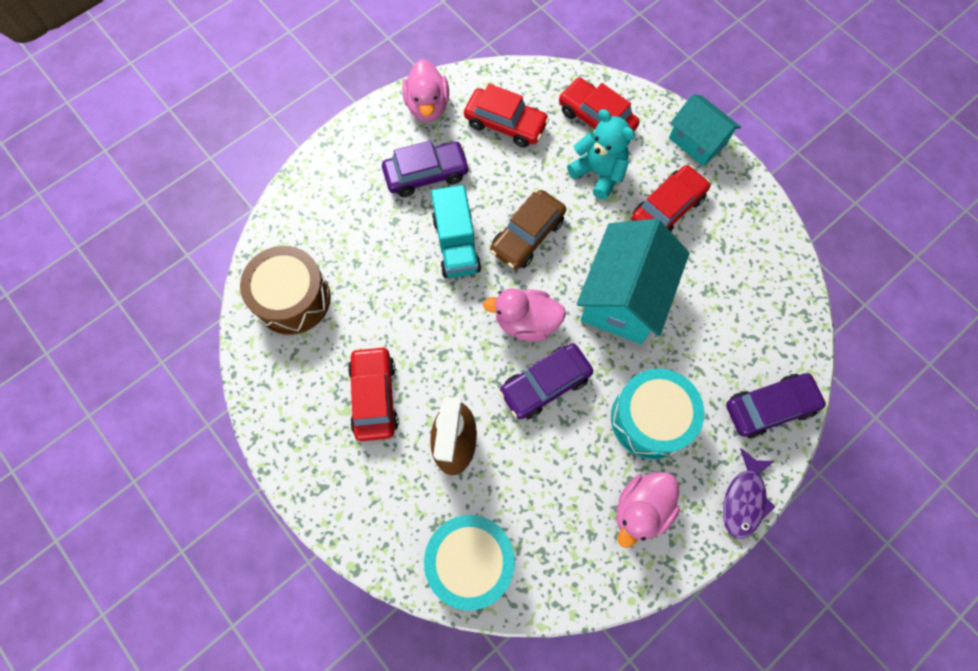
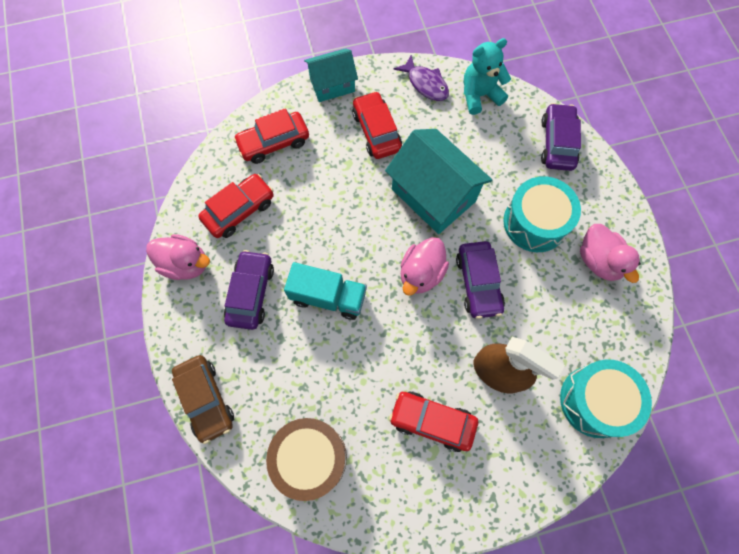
camera: 65 degrees left, 0 degrees up
brown car [490,190,566,270] -> brown car moved to [172,355,234,444]
turquoise teddy bear [567,109,635,199] -> turquoise teddy bear moved to [464,38,511,115]
purple fish [723,448,775,539] -> purple fish moved to [393,55,449,101]

